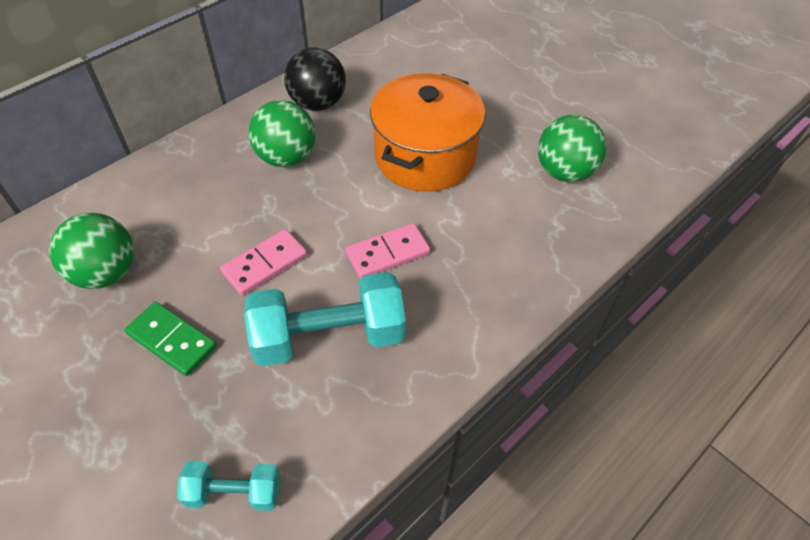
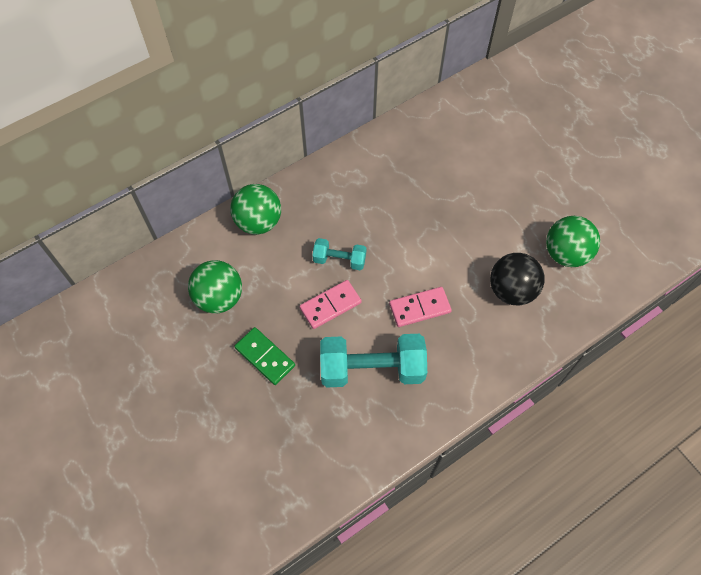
camera: 10 degrees right, 10 degrees up
turquoise dumbbell [177,461,280,511] -> turquoise dumbbell moved to [312,238,367,270]
green ball [249,100,316,167] -> green ball moved to [230,184,281,235]
black ball [284,48,346,111] -> black ball moved to [490,253,545,305]
orange pot [370,73,486,192] -> none

